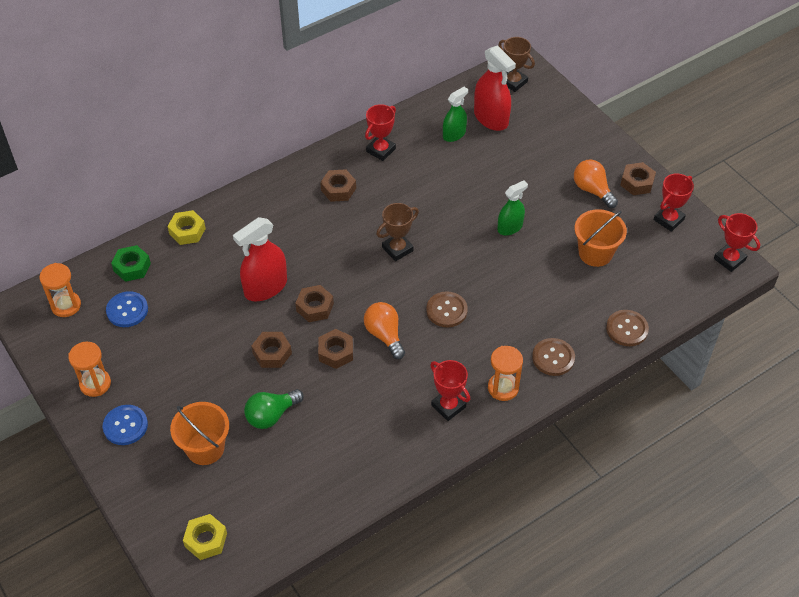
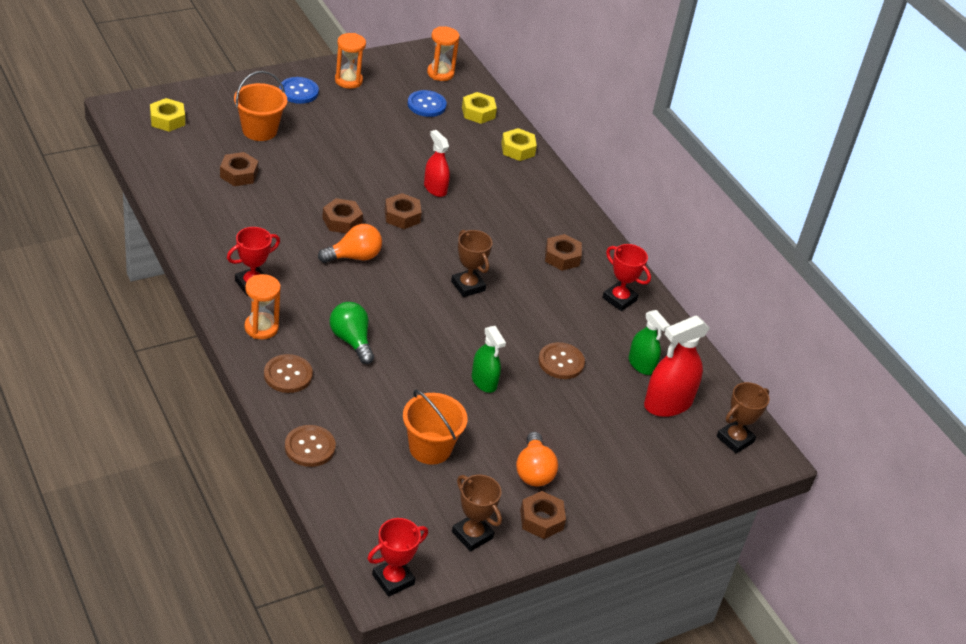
camera: 90 degrees right, 10 degrees down
green nut [111,245,151,282] -> yellow nut [462,92,497,124]
red spray bottle [233,217,287,301] -> red spray bottle [424,130,450,197], size x0.62
green light bulb [244,389,304,429] -> green light bulb moved to [330,302,374,364]
brown nut [251,332,292,368] -> brown nut moved to [220,152,258,186]
brown button [426,291,468,327] -> brown button moved to [538,342,585,379]
orange light bulb [574,160,618,208] -> orange light bulb turned 120 degrees clockwise [516,432,558,486]
red trophy [654,173,694,232] -> brown trophy [452,475,502,552]

